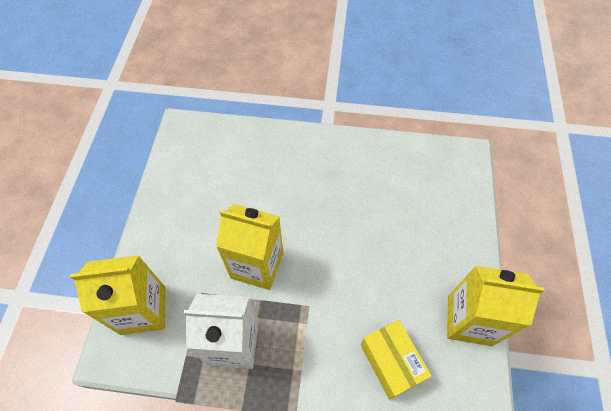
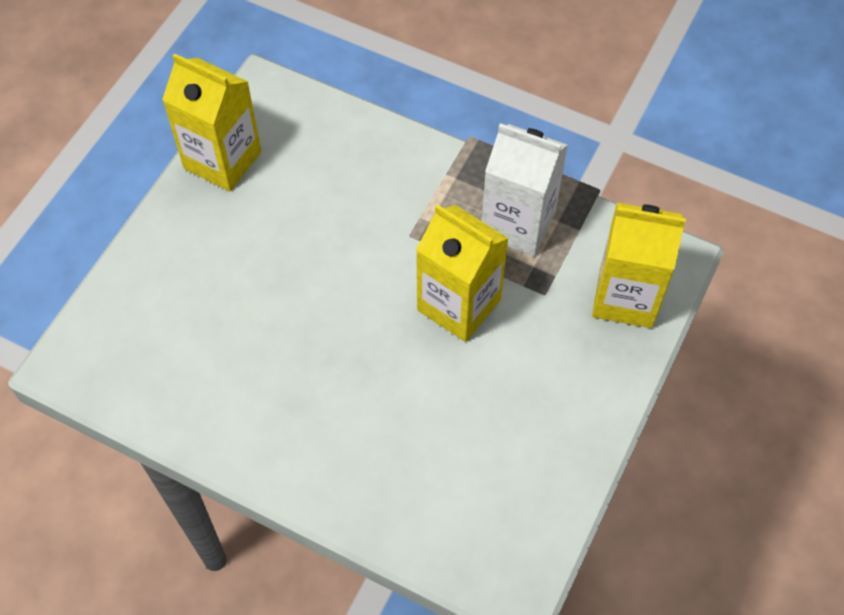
camera: 160 degrees left, 0 degrees up
yellow box [360,320,432,400] -> none

